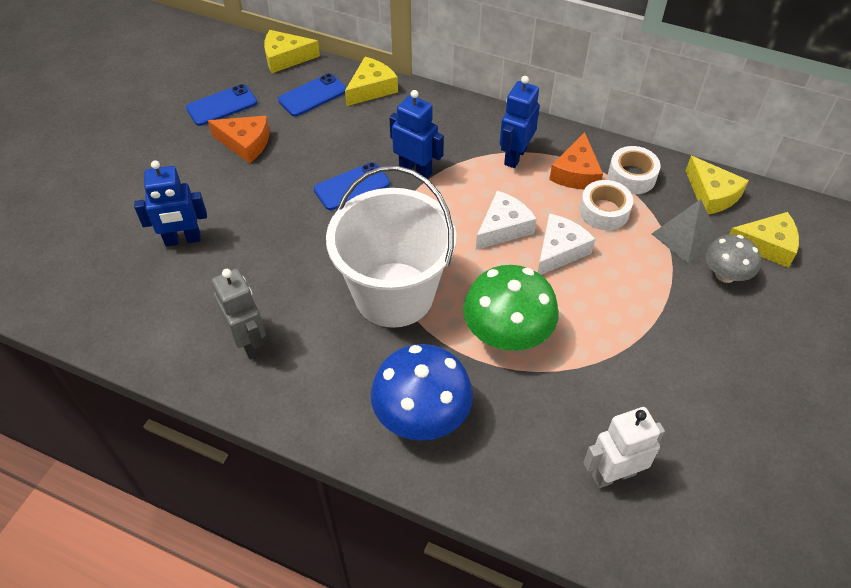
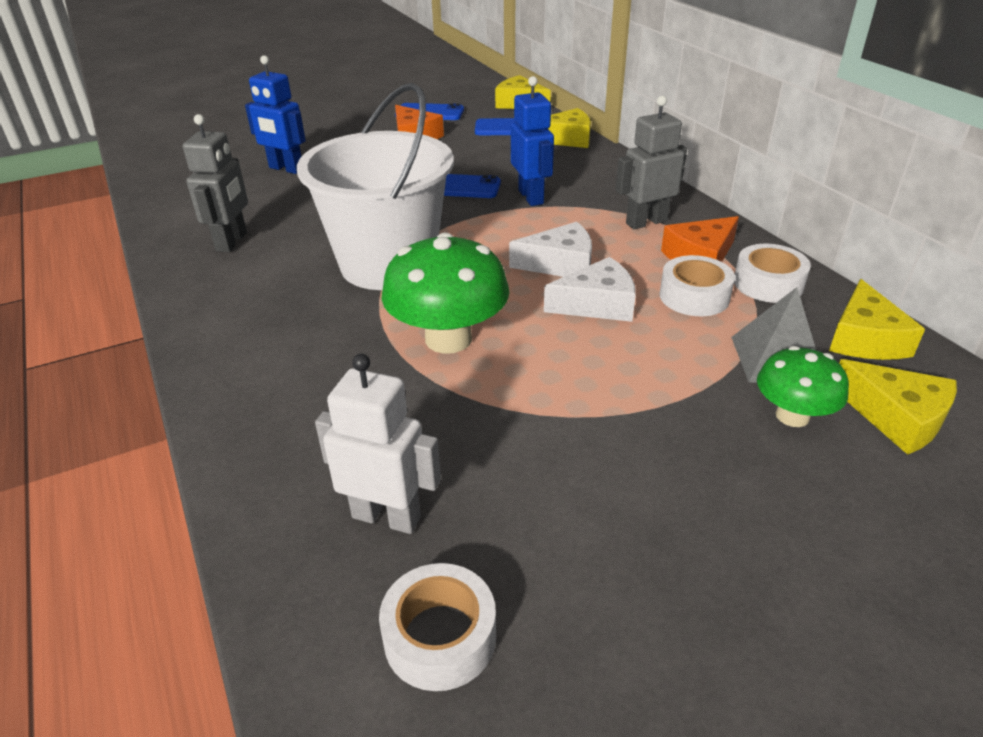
camera: 40 degrees right, 15 degrees down
blue mushroom [371,344,473,441] -> none
blue robot [500,76,540,168] -> grey robot [616,96,687,229]
grey mushroom [706,234,761,283] -> green mushroom [757,346,849,427]
none -> white tape [379,563,496,691]

